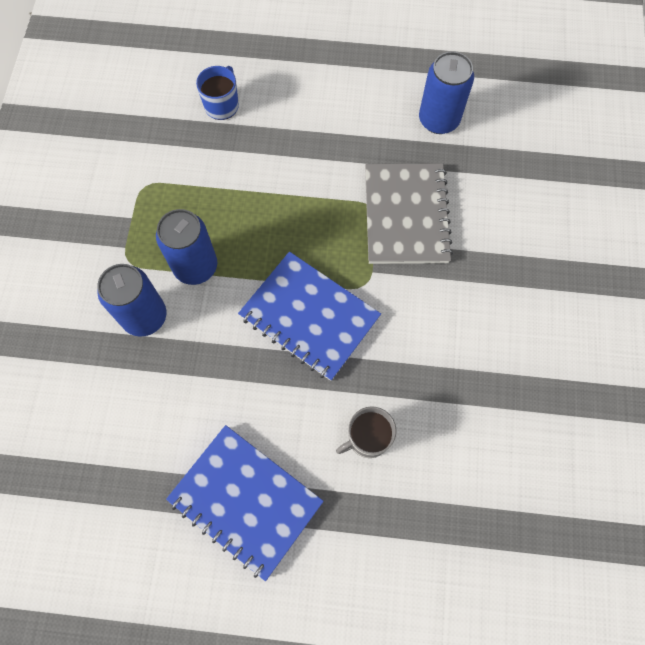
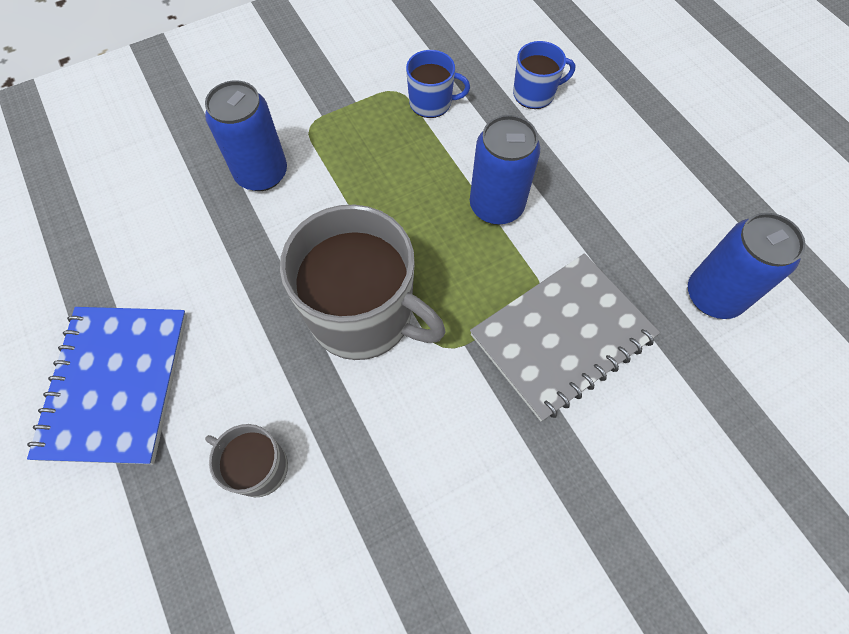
camera: 55 degrees right, 5 degrees down
blue can [156,209,217,285] -> blue can moved to [470,115,540,225]
blue notebook [238,252,381,381] -> grey mug [280,205,446,360]
none -> blue mug [406,50,470,118]

